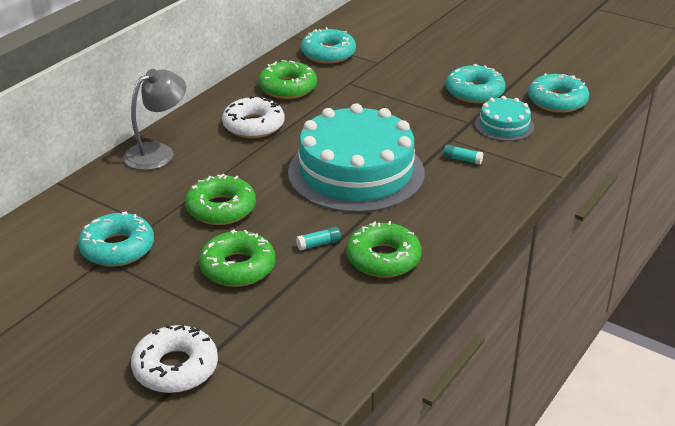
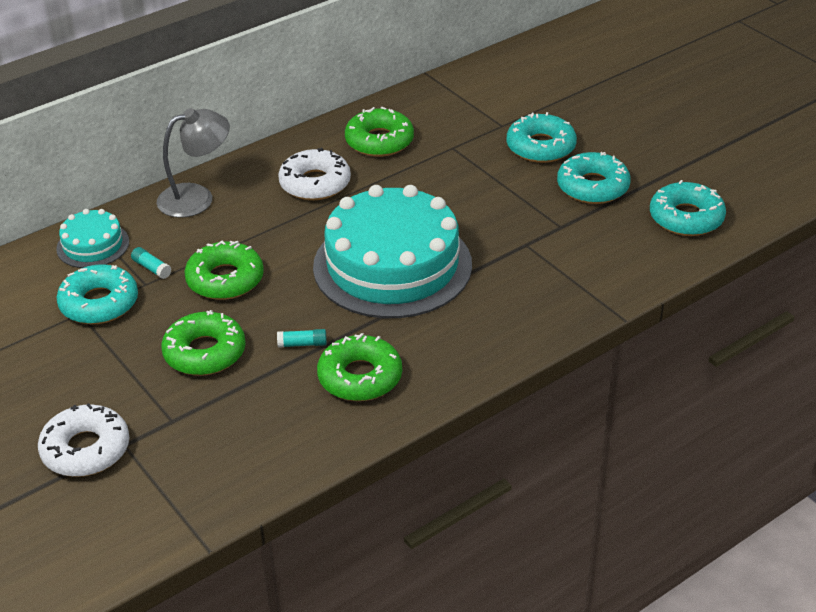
camera: 20 degrees right, 5 degrees up
turquoise donut [301,27,356,64] -> turquoise donut moved to [507,112,577,163]
turquoise glue stick [443,144,483,165] -> turquoise glue stick moved to [131,247,172,279]
turquoise cake [475,96,534,141] -> turquoise cake moved to [56,209,129,268]

